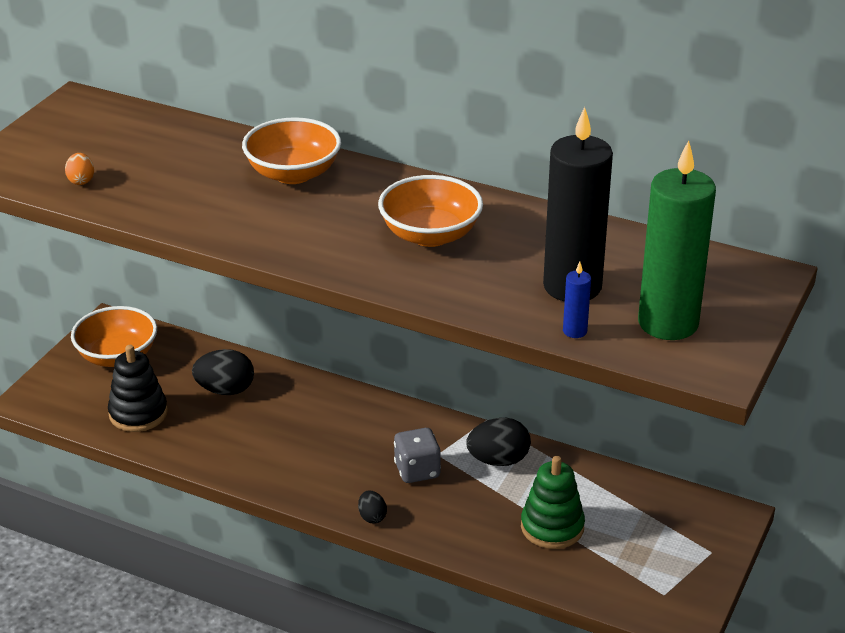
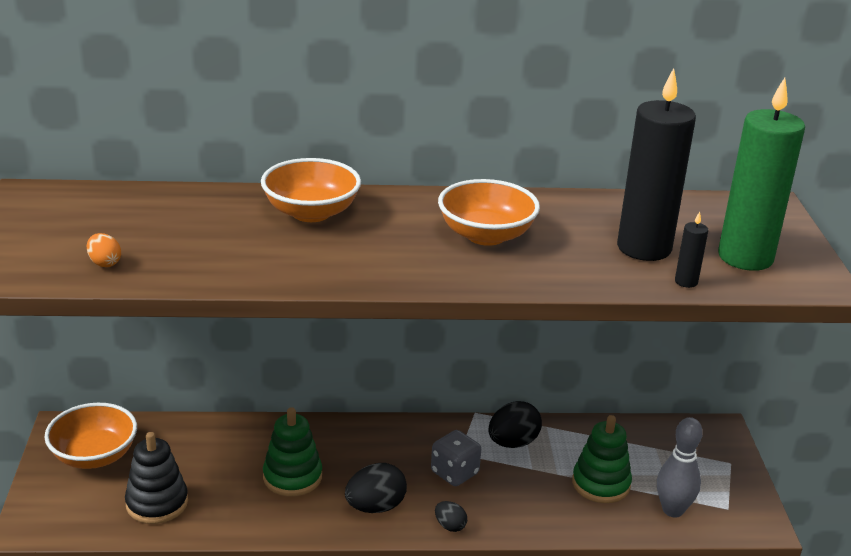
camera: 30 degrees left, 5 degrees down
black egg [192,349,254,395] -> black egg moved to [345,463,407,513]
blue candle [563,262,591,338] -> black candle [675,211,708,288]
none -> green stacking toy [263,407,322,497]
none -> grey bowling pin [657,417,703,517]

